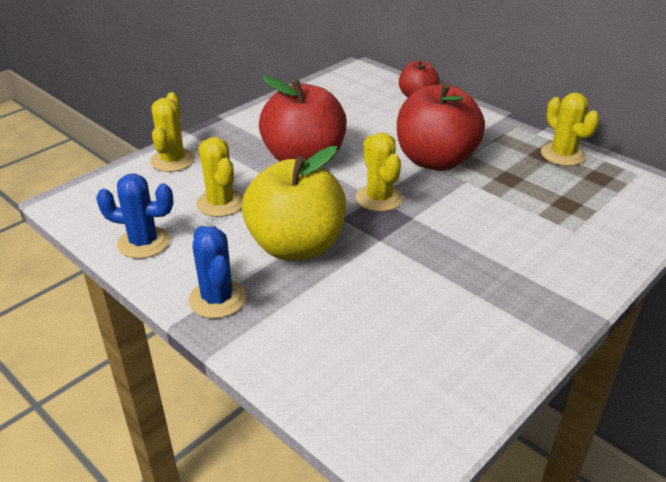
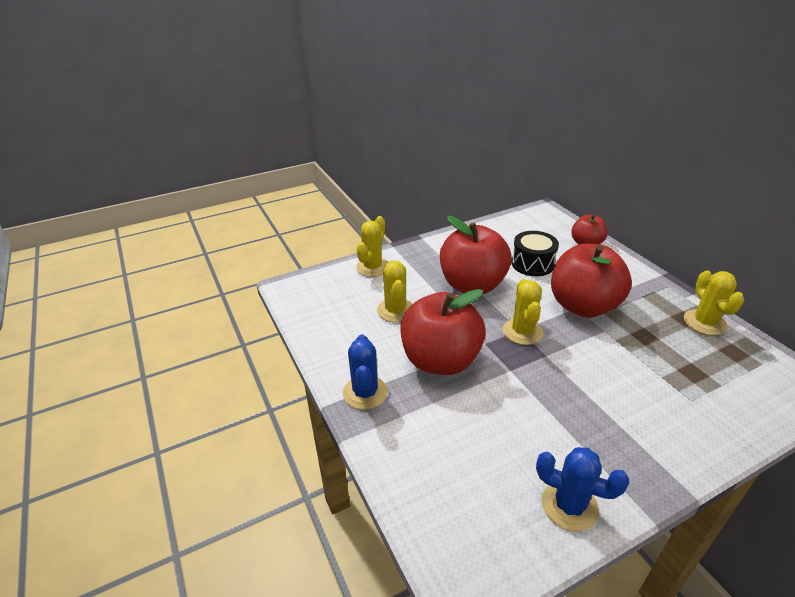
camera: 20 degrees right, 0 degrees up
blue cactus [96,173,174,259] -> blue cactus moved to [536,447,629,532]
yellow apple [242,146,346,261] -> red apple [400,289,486,375]
none -> black drum [511,231,559,276]

